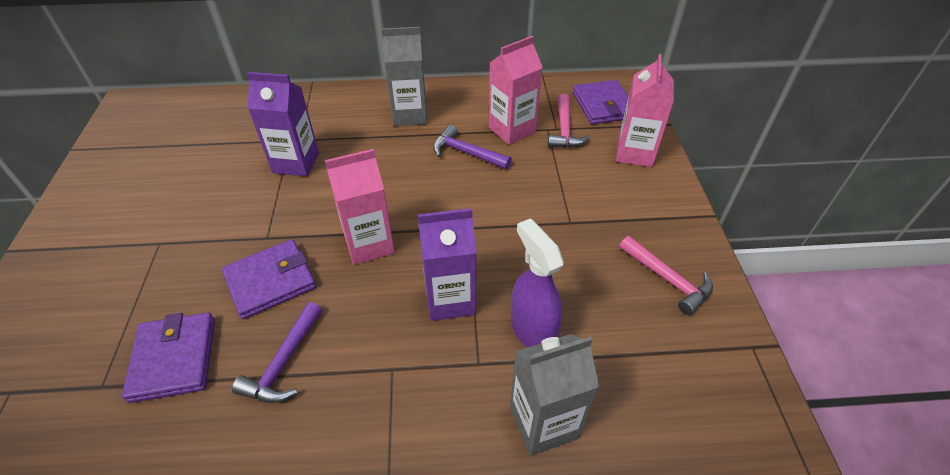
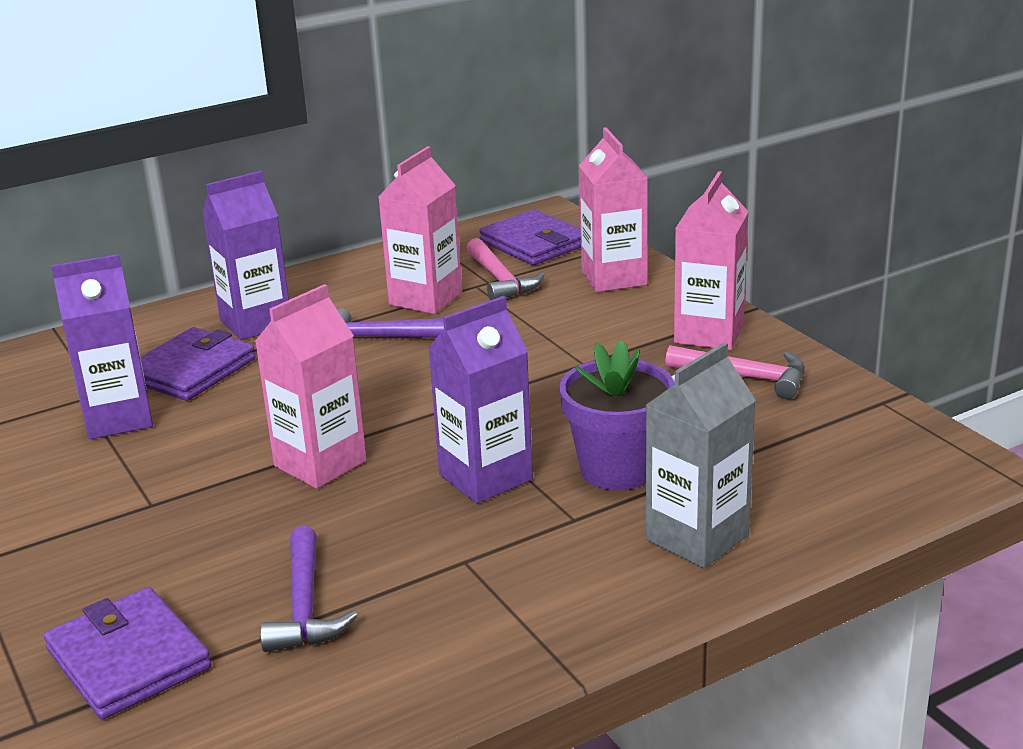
camera: 25 degrees left, 20 degrees down
purple wallet [222,239,316,319] -> purple wallet moved to [140,327,255,401]
grey carton [381,27,427,126] -> purple carton [202,171,289,340]
purple spray bottle [511,218,564,348] -> purple flower pot [559,340,675,490]
none -> pink carton [674,171,749,350]

